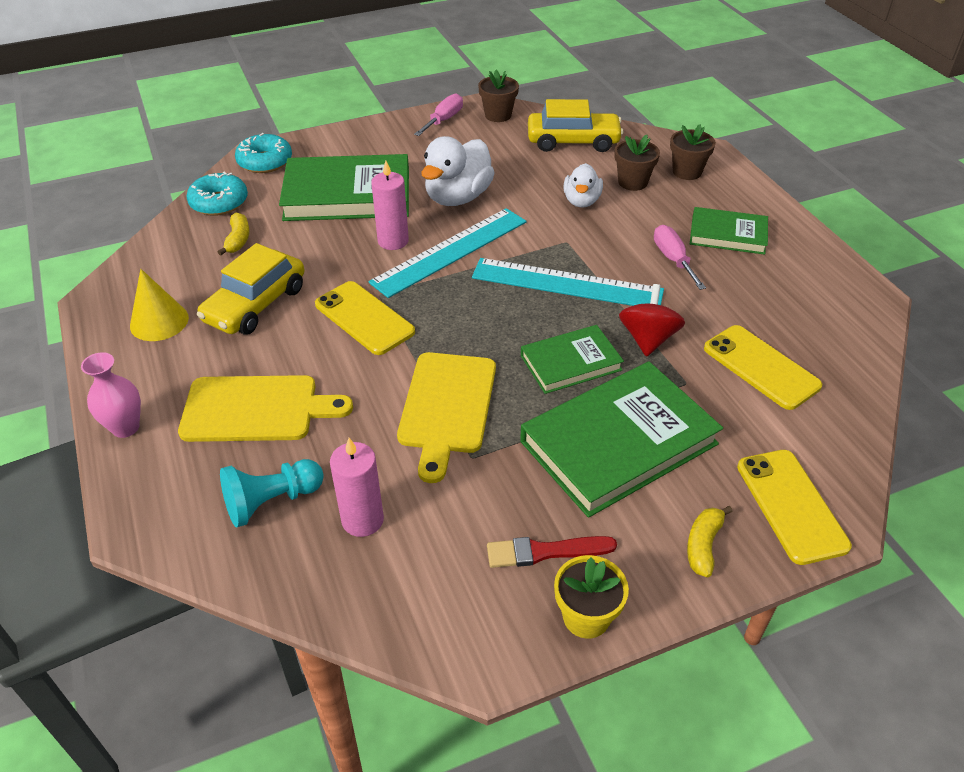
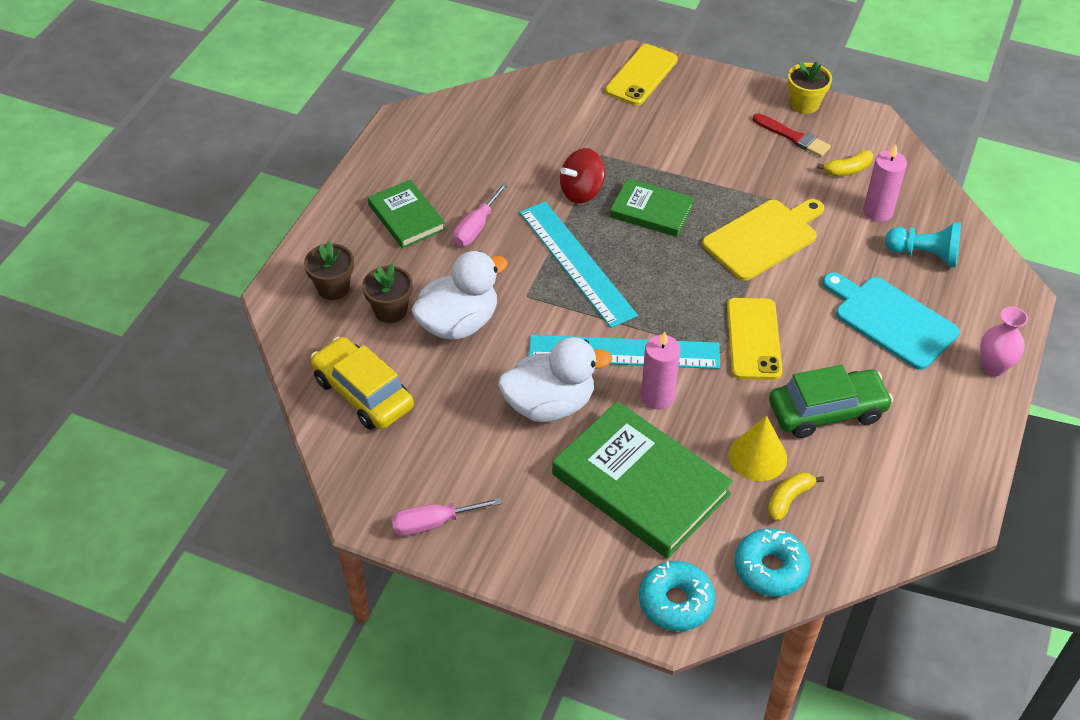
camera: 135 degrees left, 5 degrees up
yellow cone [130,269,189,341] -> yellow cone moved to [729,416,787,481]
yellow cutting board [178,375,353,442] -> turquoise cutting board [823,272,960,370]
yellow car [197,243,304,335] -> green car [769,365,893,438]
brown flower pot [478,70,519,122] -> none
green book [520,361,723,518] -> none
white duck [564,163,603,207] -> white duck [411,251,508,340], size x1.62
yellow banana [687,506,733,577] -> yellow banana moved to [817,150,874,176]
yellow phone [704,325,822,410] -> none

